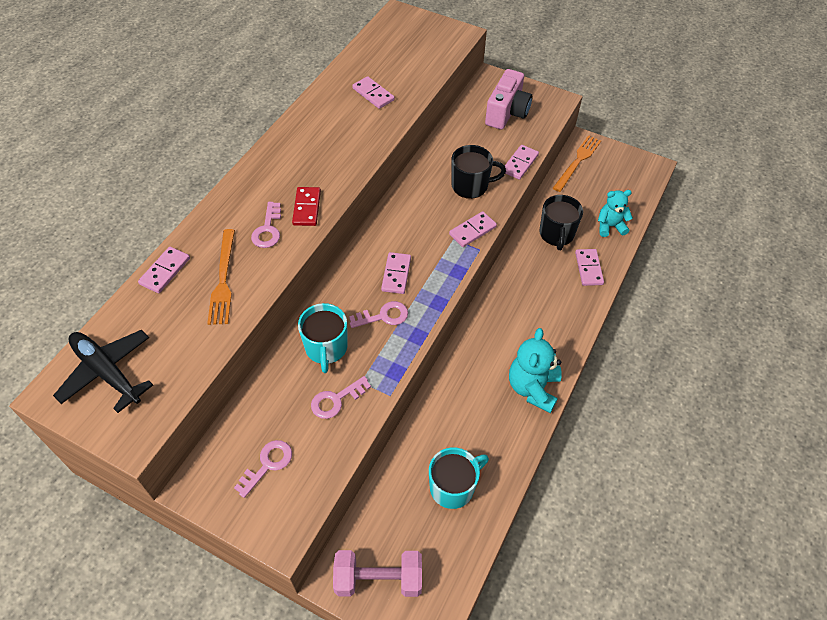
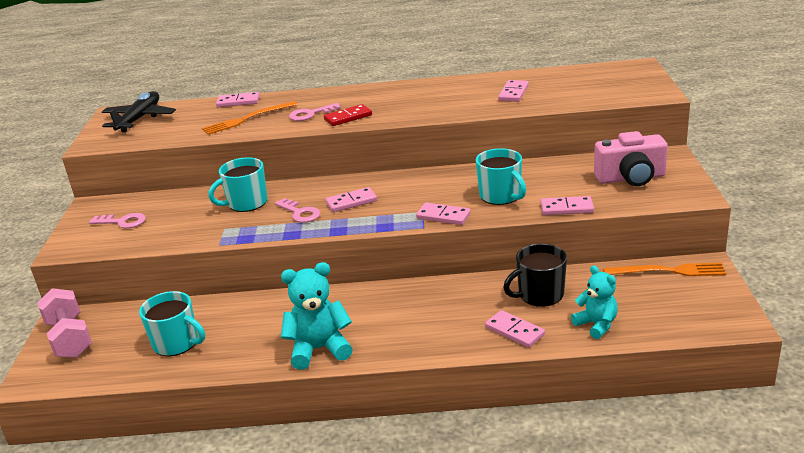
camera: 65 degrees right, 25 degrees down
pink key [311,376,371,419] -> none
black mug [451,145,506,199] -> turquoise mug [476,148,526,205]
pink domino [575,249,604,286] -> pink domino turned 75 degrees clockwise [485,310,545,348]

